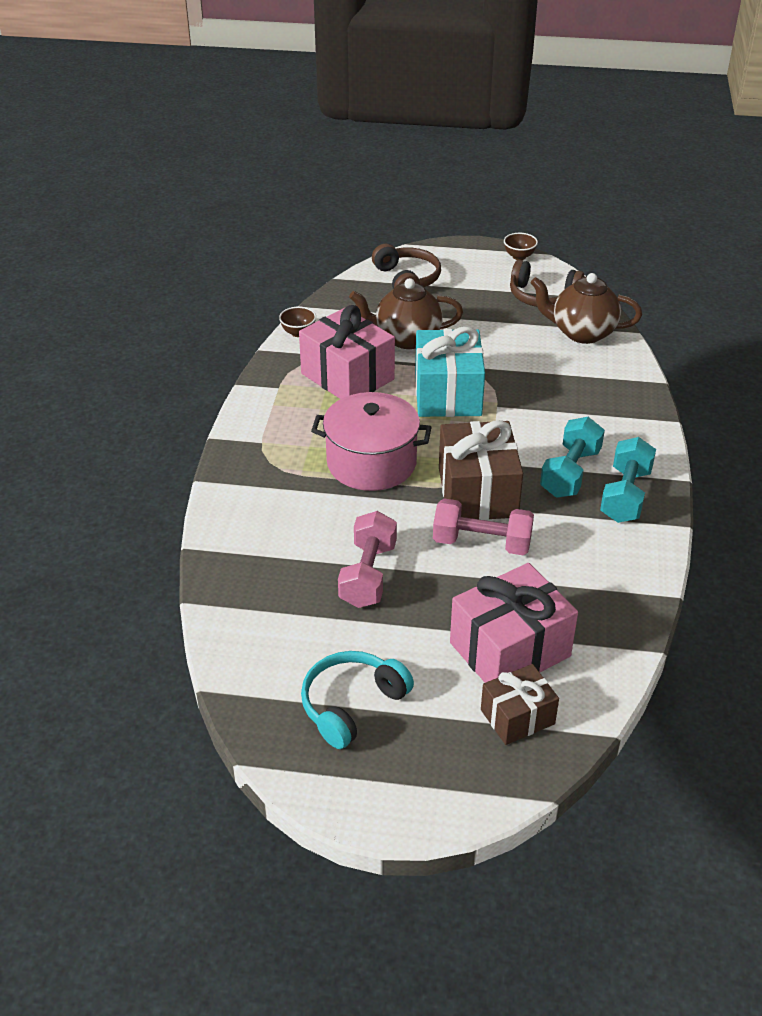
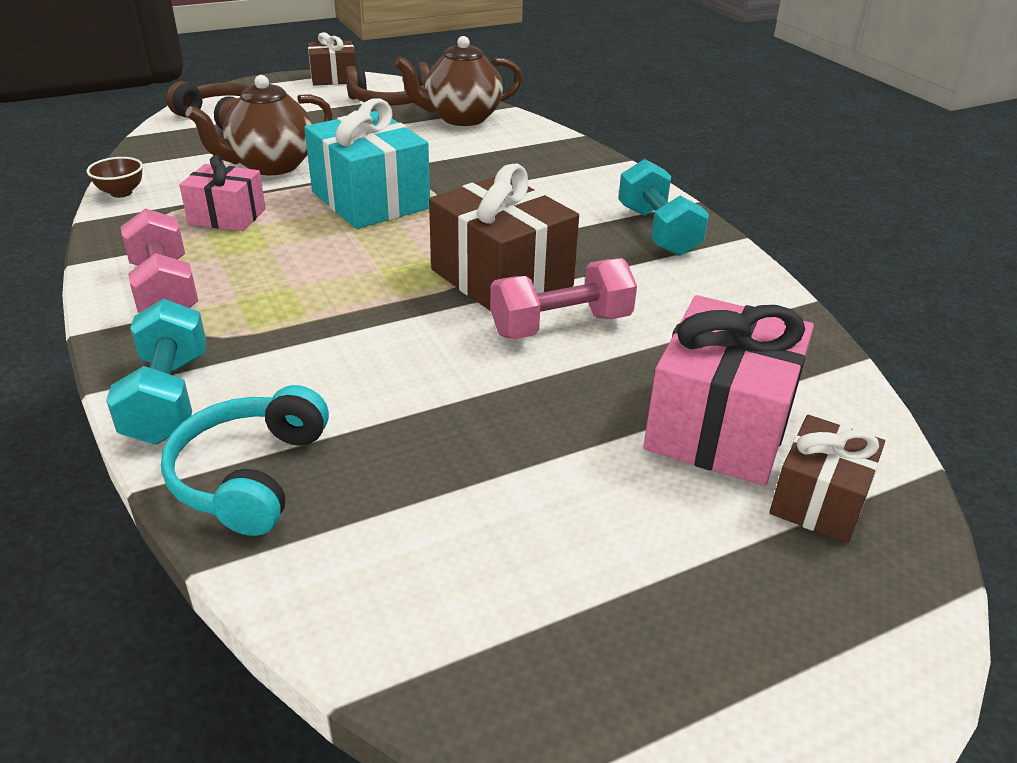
camera: 35 degrees left, 5 degrees down
pink gift [299,305,395,399] -> pink gift [179,155,266,231], size x0.59
turquoise headphones [301,651,414,749] -> turquoise headphones moved to [161,385,329,536]
pink pot [311,392,432,491] -> none
pink dumbbell [338,511,397,608] -> pink dumbbell moved to [120,208,198,313]
brown bowl [504,233,538,260] -> brown gift [308,32,356,86]
turquoise dumbbell [540,417,605,498] -> turquoise dumbbell moved to [106,298,207,444]

